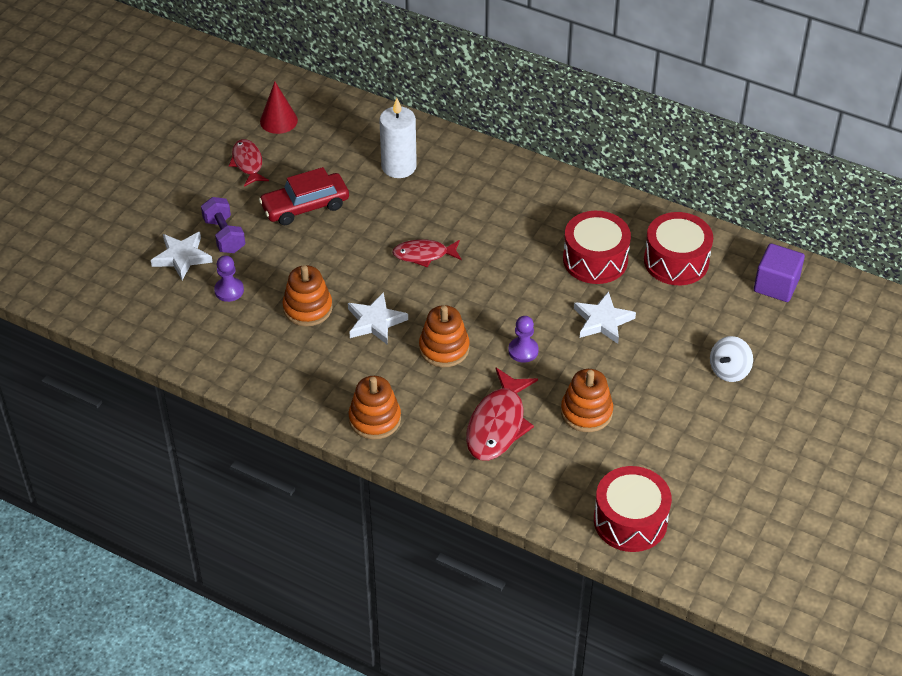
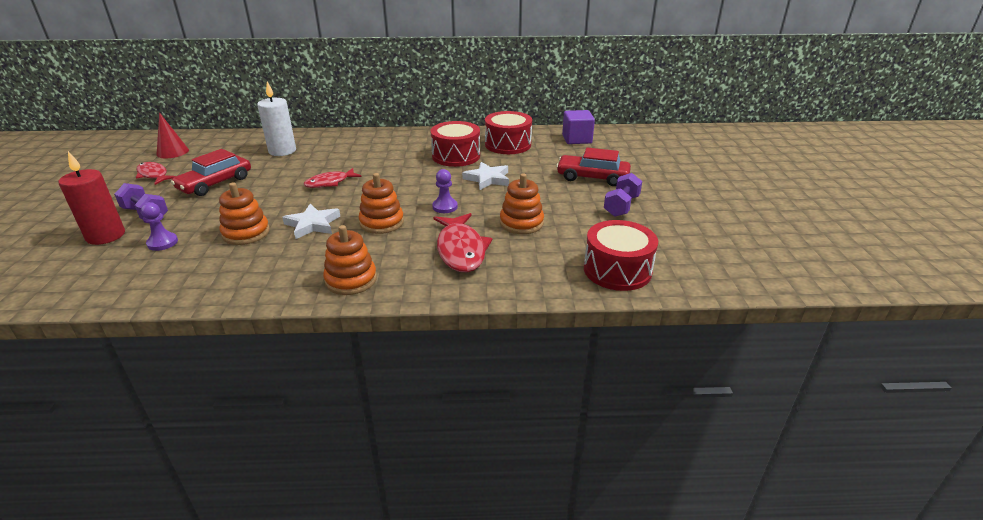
camera: 30 degrees left, 15 degrees down
white star [151,232,213,280] -> red candle [58,151,125,245]
white spinning top [710,336,753,382] -> red car [556,148,631,186]
none -> purple dumbbell [604,173,642,217]

